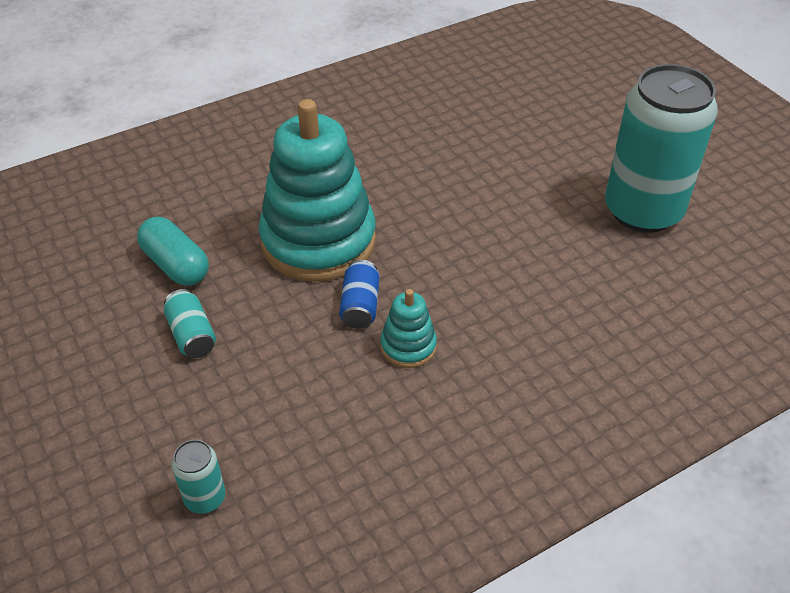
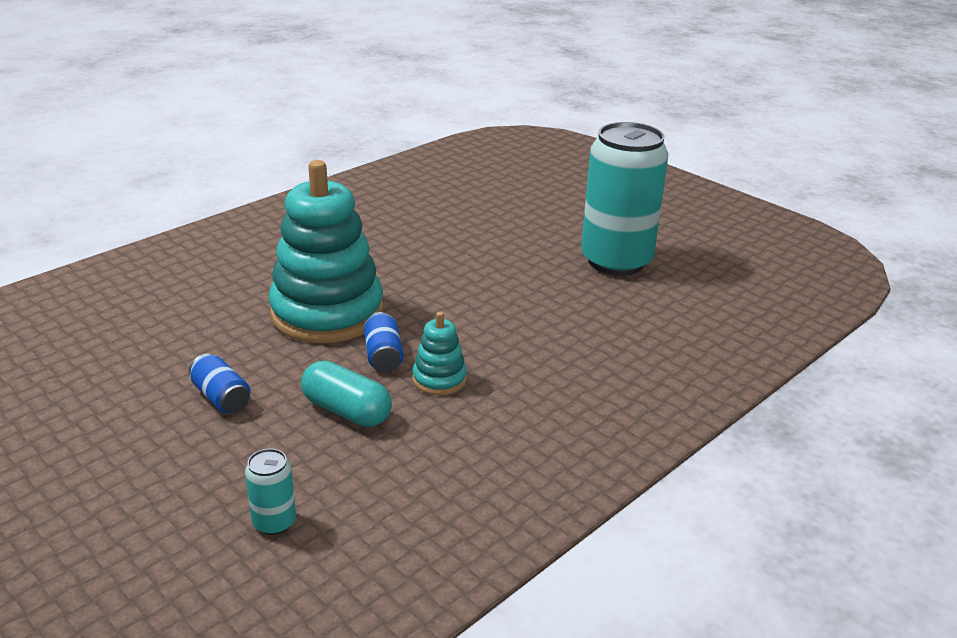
camera: 15 degrees left, 15 degrees down
turquoise capsule [137,217,209,286] -> turquoise capsule moved to [301,361,392,427]
turquoise can [164,289,216,358] -> blue can [189,354,250,414]

